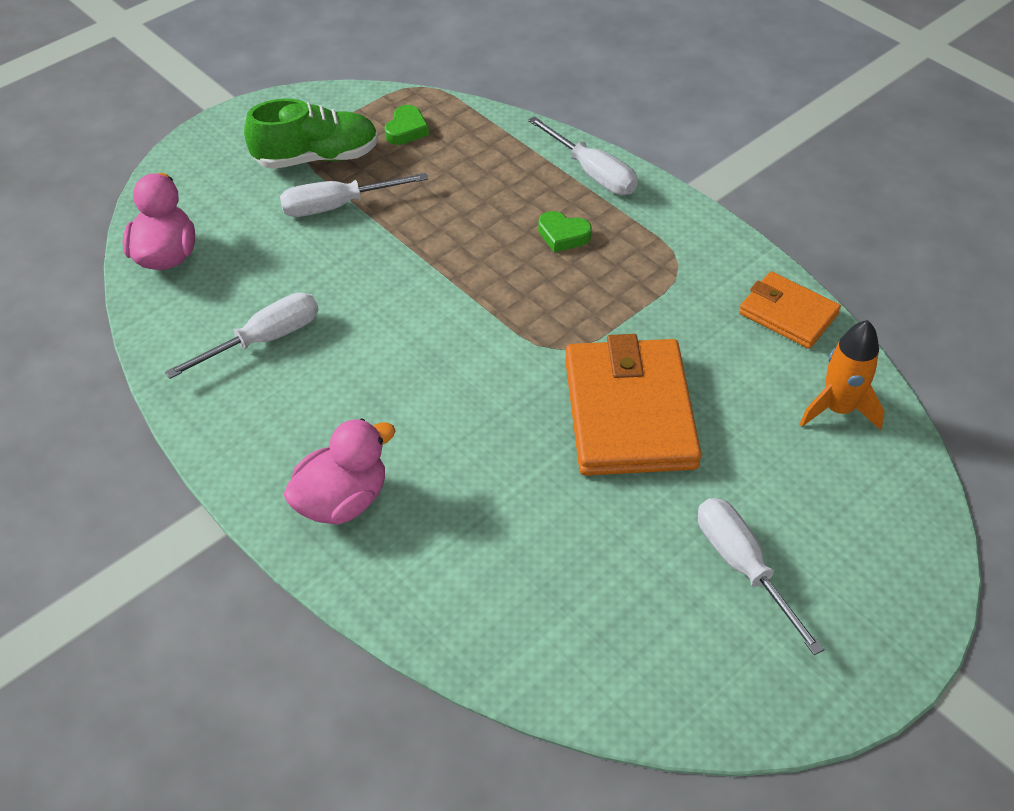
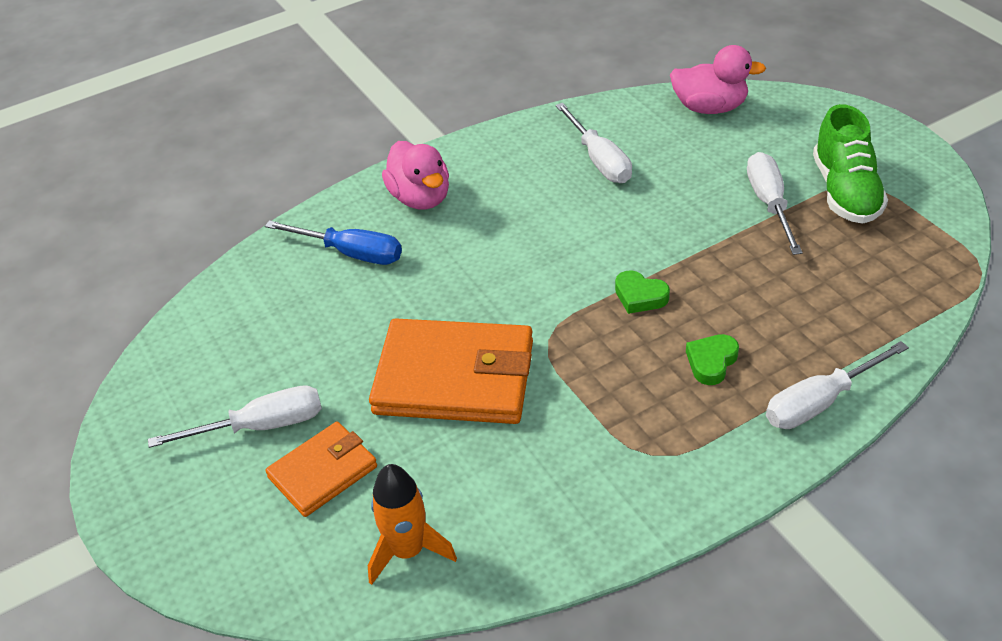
camera: 105 degrees right, 5 degrees down
green heart [384,105,429,145] -> green heart moved to [615,270,670,314]
orange wallet [739,271,841,349] -> orange wallet moved to [265,422,377,517]
none -> blue screwdriver [265,221,402,265]

